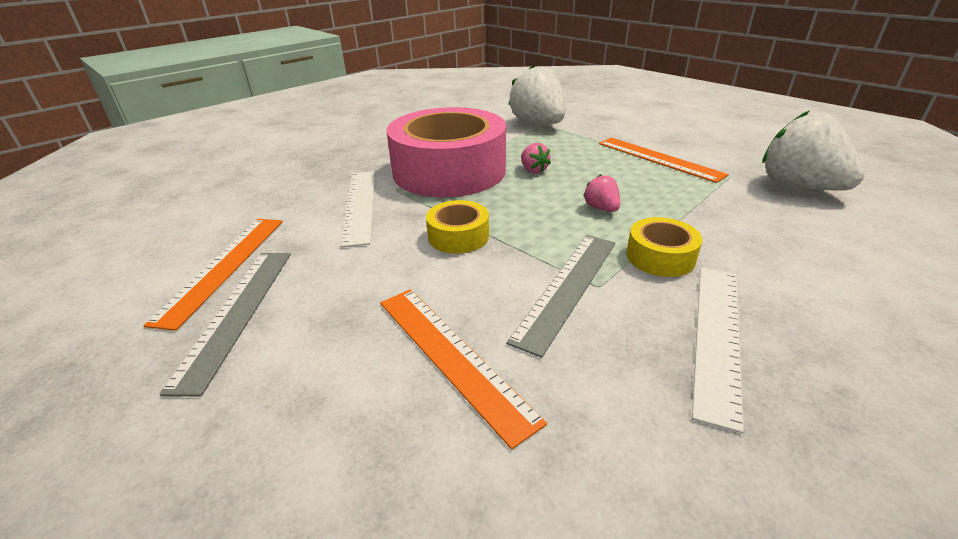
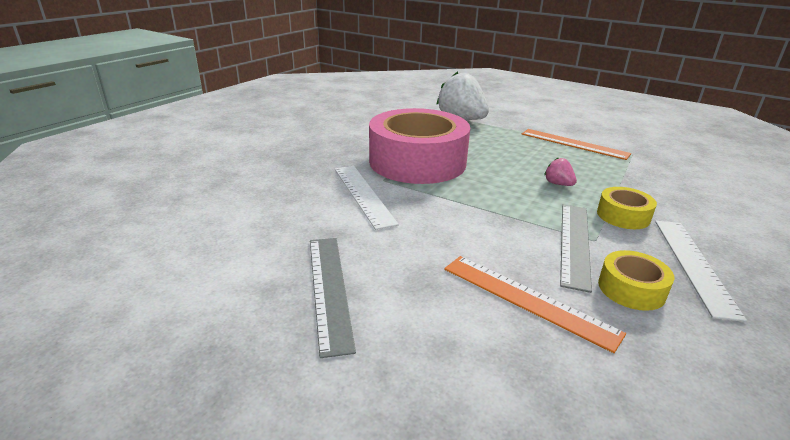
camera: 15 degrees left, 5 degrees down
orange ruler [143,219,283,331] -> none
yellow tape [426,200,489,254] -> yellow tape moved to [598,250,674,311]
pink strawberry [521,143,551,174] -> none
white strawberry [762,110,865,190] -> none

